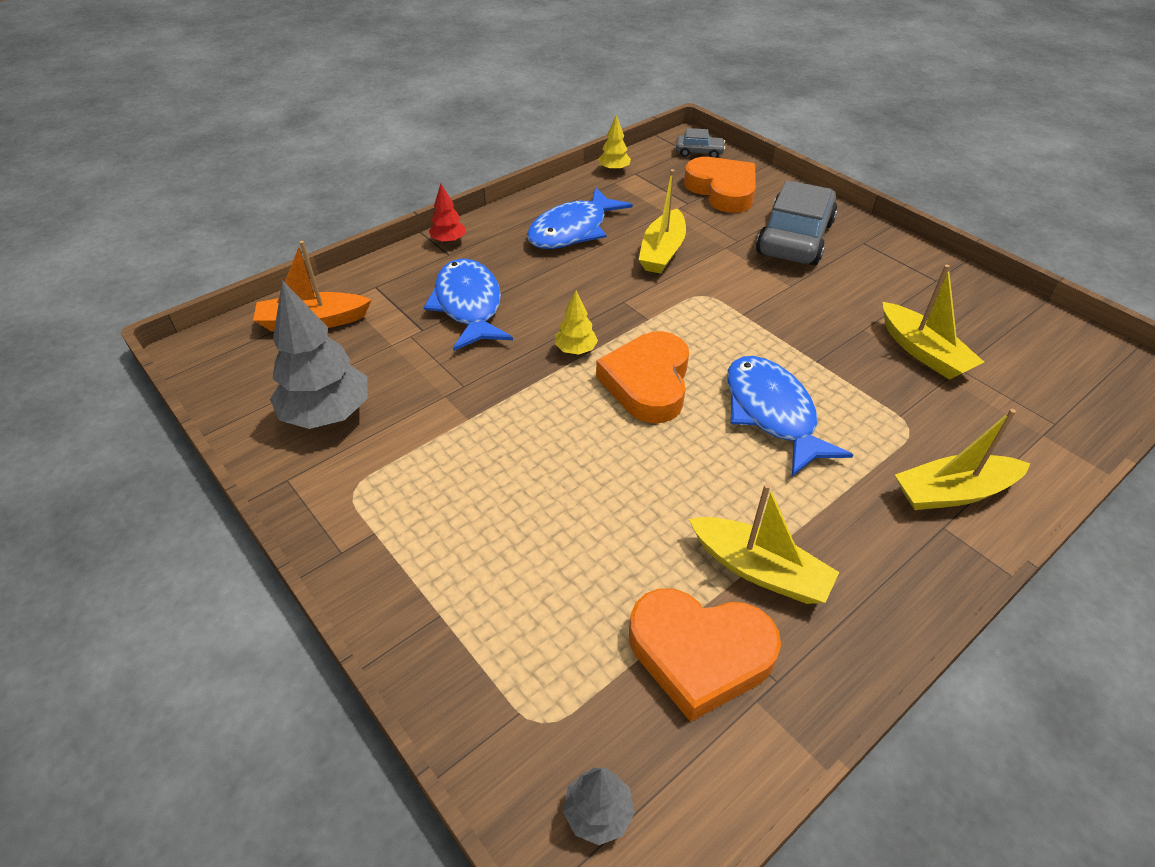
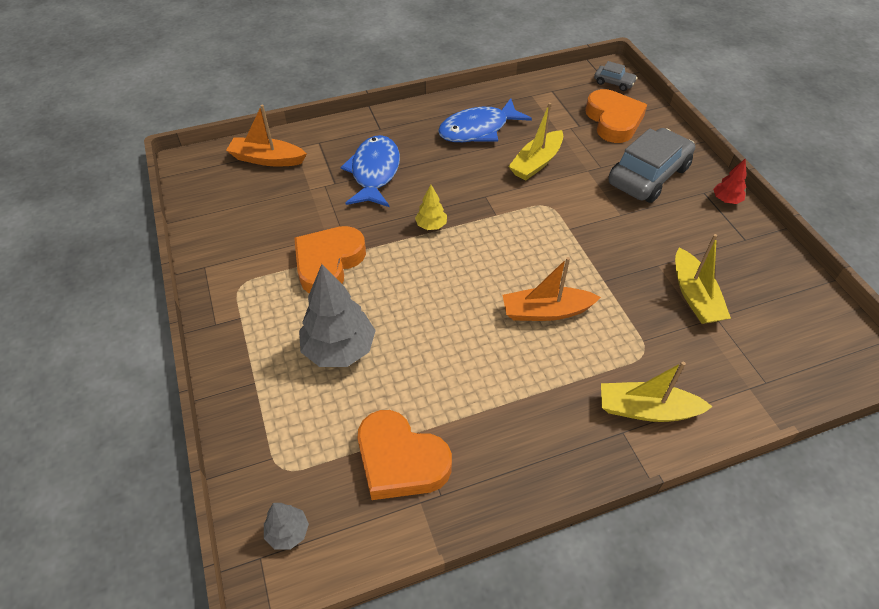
camera: 20 degrees right, 5 degrees up
grey tree [270,280,368,429] -> grey tree moved to [299,264,376,367]
red tree [429,184,466,244] -> red tree moved to [713,158,747,204]
orange heart [596,331,689,423] -> orange heart moved to [294,226,366,293]
yellow tree [598,115,631,172] -> none
yellow boat [689,483,839,604] -> none
blue fish [727,356,853,476] -> orange boat [503,257,601,321]

